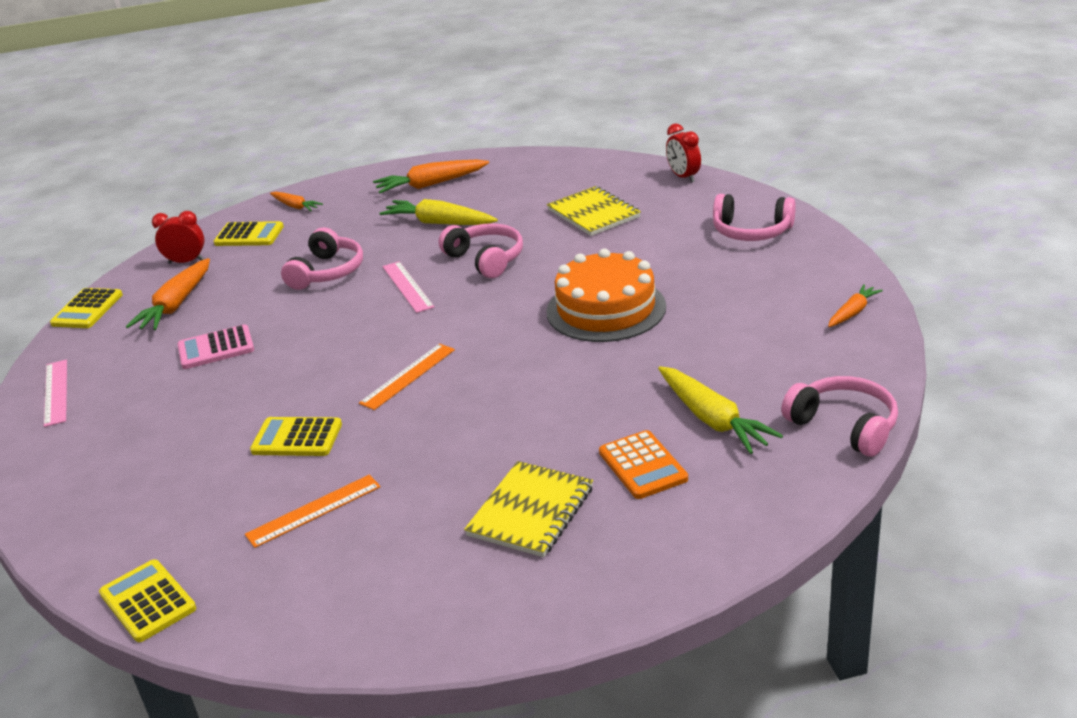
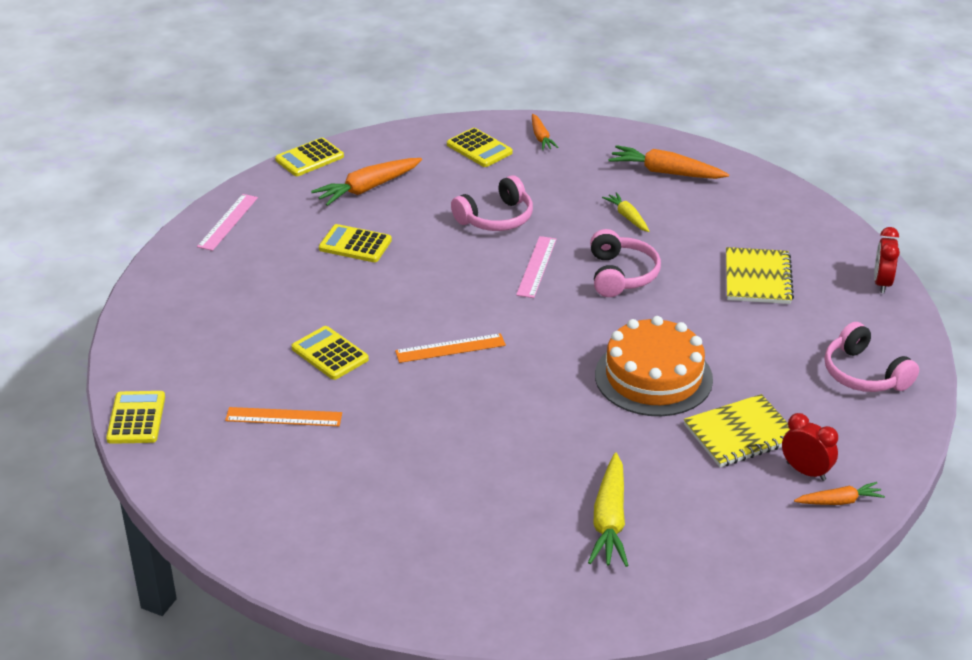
camera: 35 degrees right, 5 degrees up
red clock [152,211,204,264] -> red clock moved to [782,413,838,481]
pink calculator [177,324,254,369] -> yellow calculator [319,224,392,262]
yellow carrot [380,199,498,225] -> yellow carrot [602,192,649,232], size x0.58
yellow notebook [464,461,593,557] -> yellow notebook moved to [684,394,790,467]
orange calculator [599,430,688,499] -> none
pink headphones [781,376,898,457] -> none

